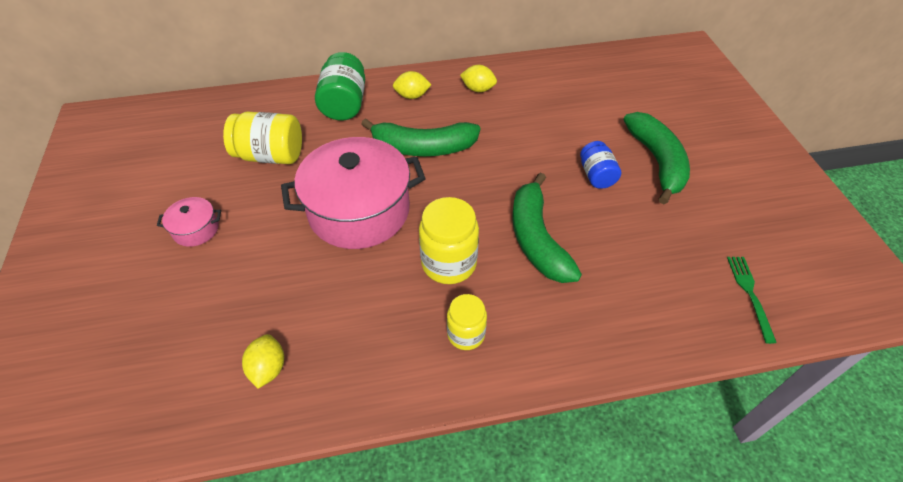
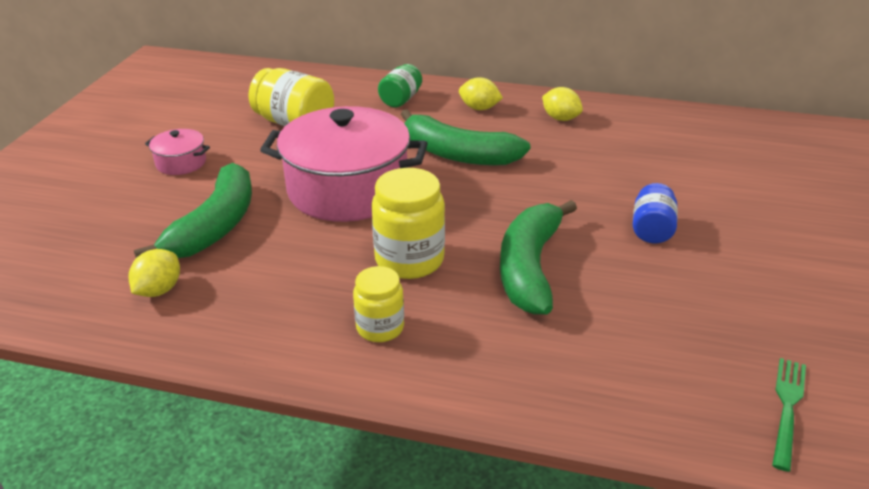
camera: 25 degrees right, 15 degrees down
green jar [315,52,365,120] -> green jar [378,64,422,107], size x0.62
green banana [624,112,690,204] -> green banana moved to [134,163,252,258]

